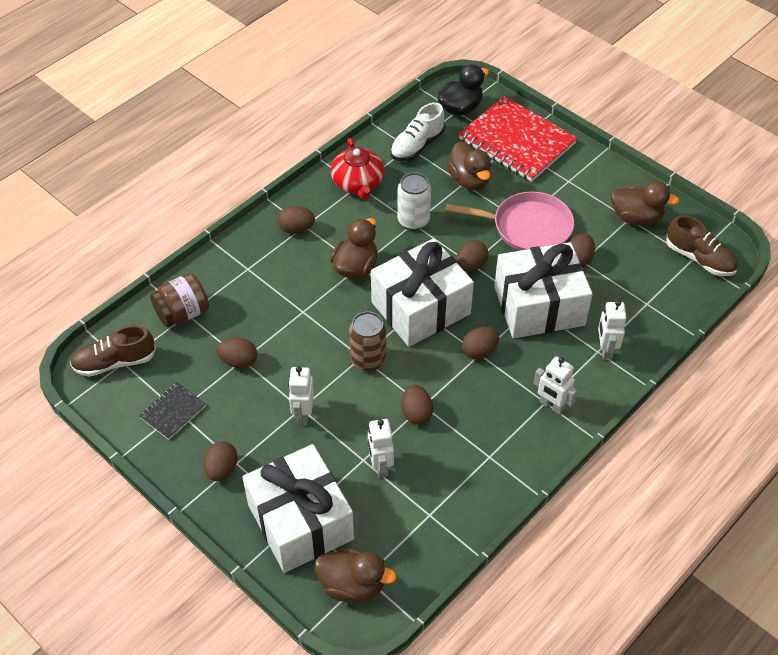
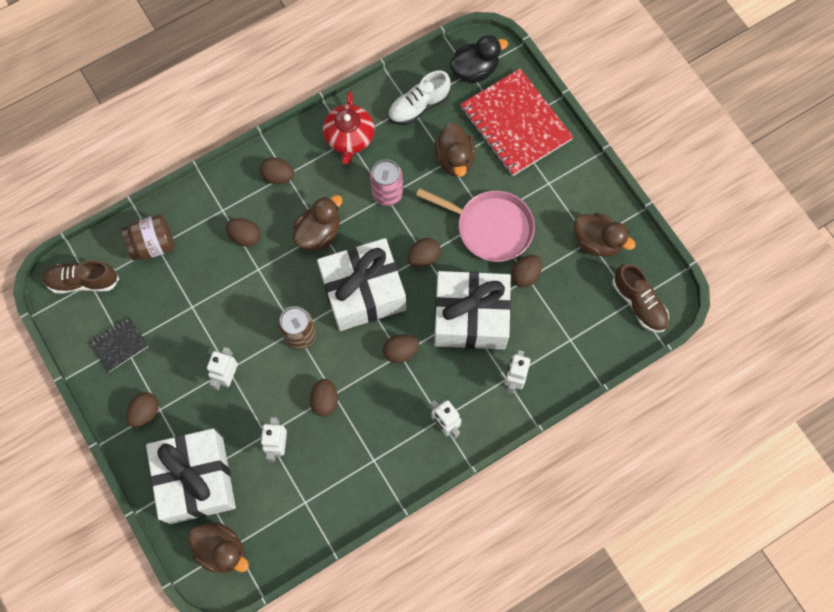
camera: 15 degrees right, 20 degrees up
brown egg [217,338,257,368] -> brown egg moved to [226,218,260,247]
white can [397,172,431,231] -> pink can [370,160,403,206]

